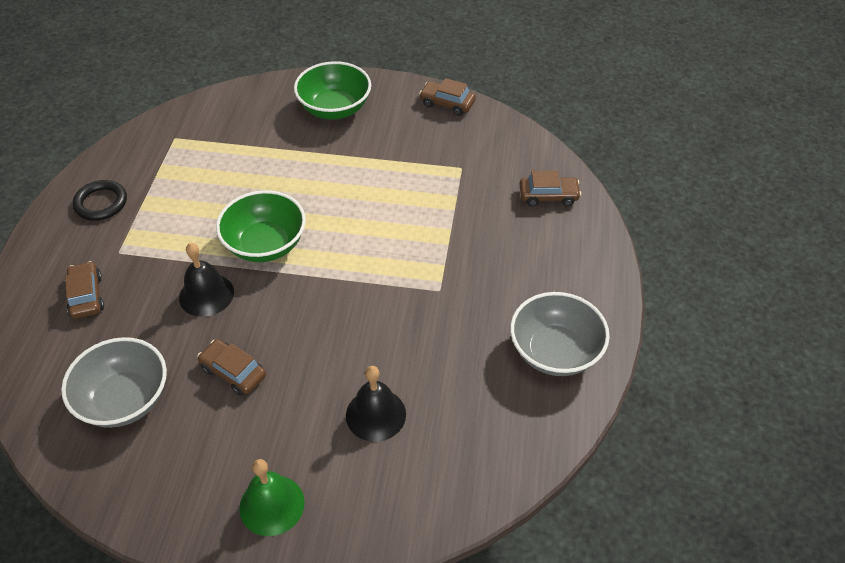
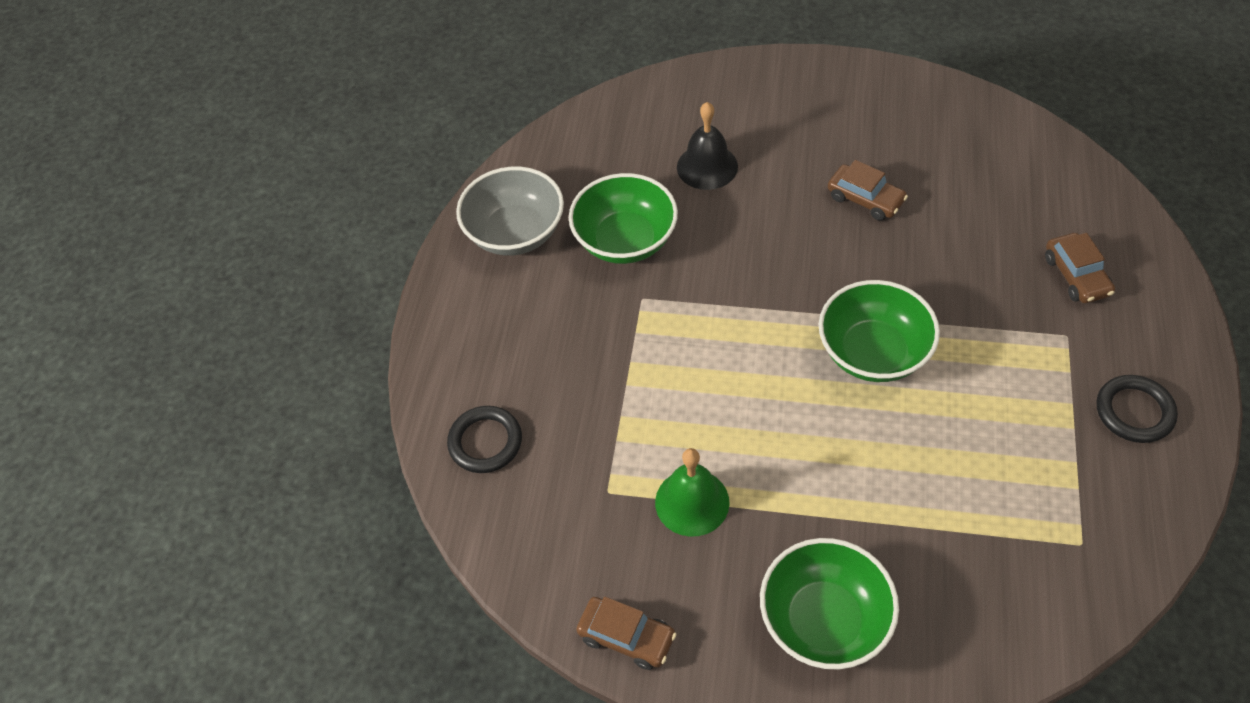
camera: 175 degrees left, 5 degrees up
grey bowl [61,337,167,428] -> none
black bell [179,243,234,317] -> none
green bell [239,459,305,536] -> green bell moved to [655,448,730,537]
brown car [519,171,581,207] -> black ring [447,406,522,473]
none -> green bowl [569,173,678,264]

